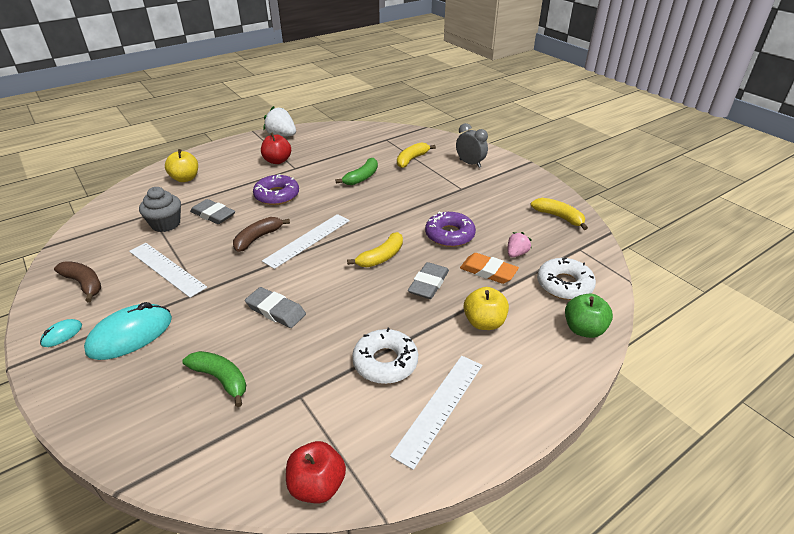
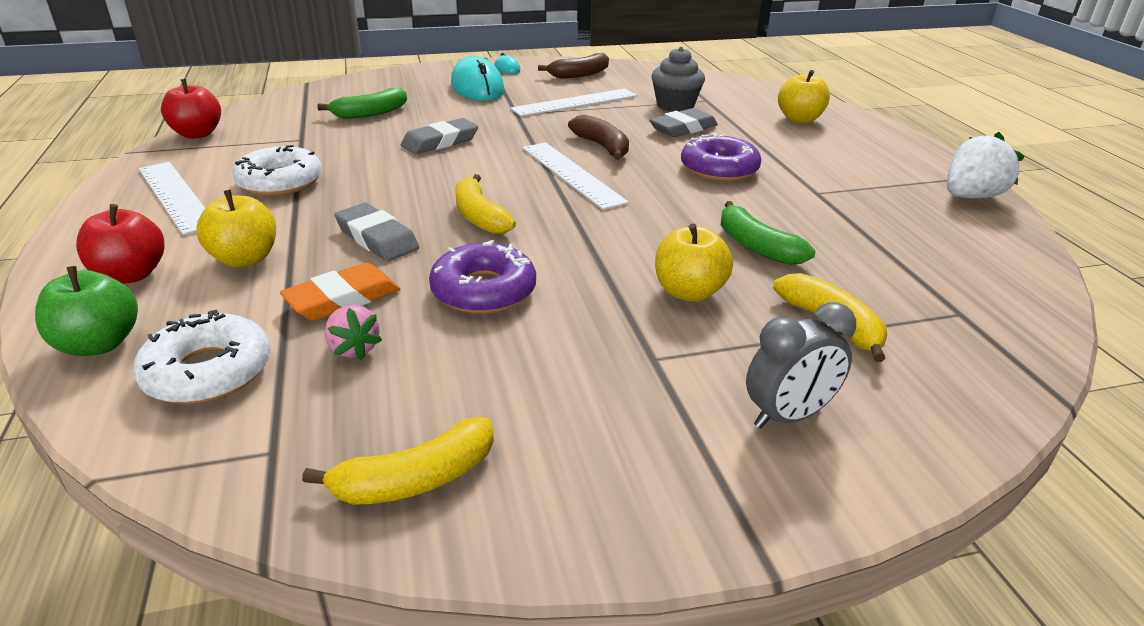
camera: 110 degrees right, 5 degrees down
red apple [261,132,291,164] -> red apple moved to [76,204,164,284]
none -> yellow apple [655,223,733,302]

